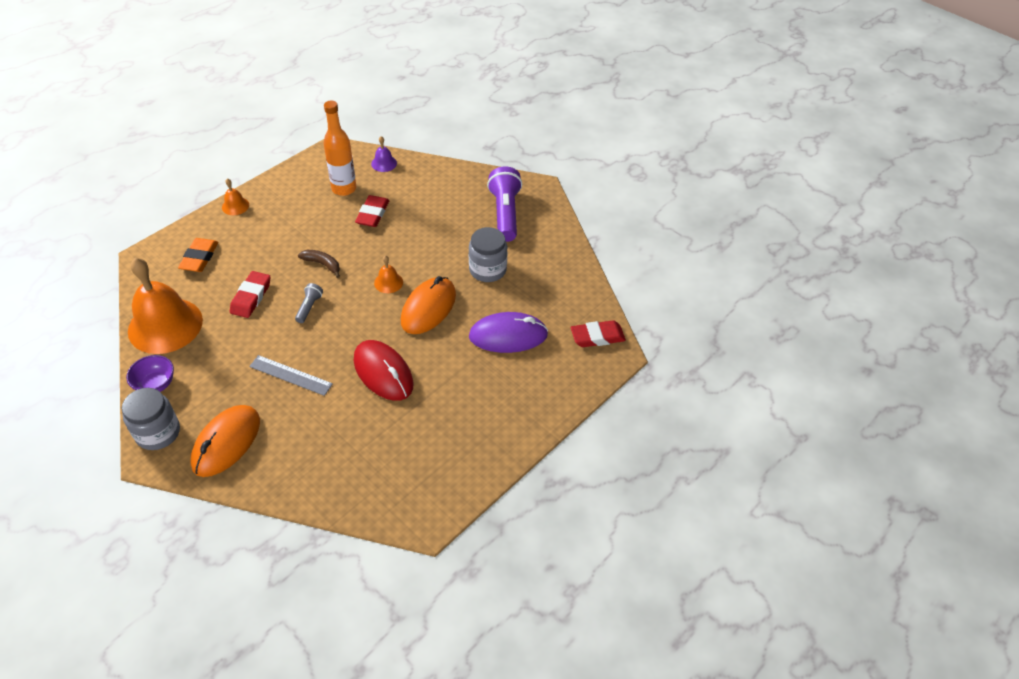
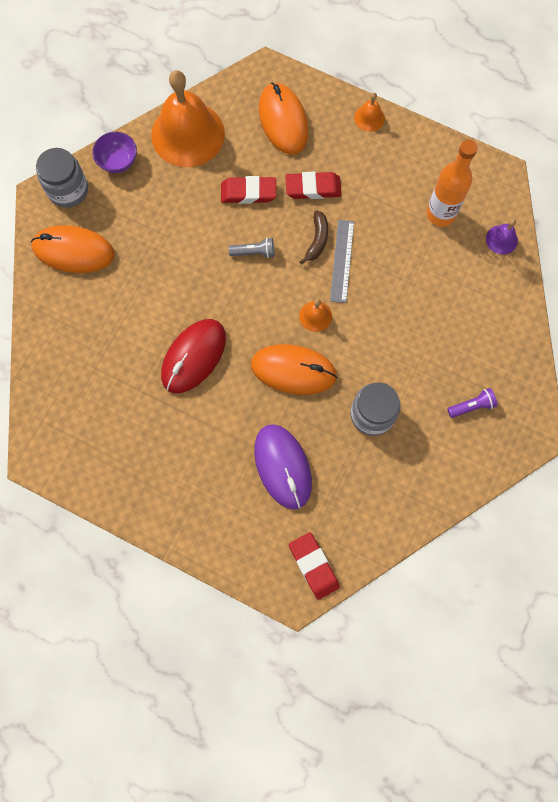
camera: 75 degrees right, 25 degrees up
orange eraser [178,238,218,272] -> orange mouse [259,82,309,155]
grey ruler [249,355,333,396] -> grey ruler moved to [330,220,354,303]
red eraser [355,195,389,227] -> red eraser moved to [285,172,341,199]
purple flashlight [487,166,522,242] -> purple flashlight [447,388,497,418], size x0.48

